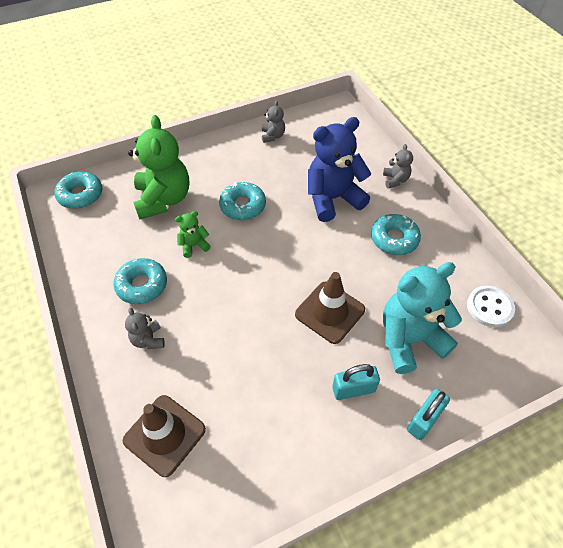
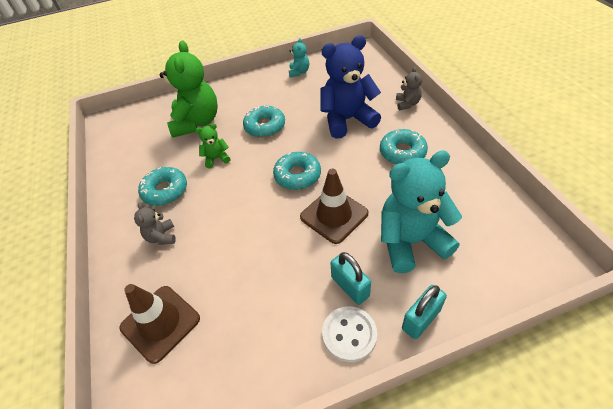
camera: 10 degrees right, 5 degrees down
turquoise donut [55,172,102,209] -> turquoise donut moved to [273,152,321,190]
grey teddy bear [262,100,285,143] -> turquoise teddy bear [289,38,309,77]
turquoise padlock [332,364,380,400] -> turquoise padlock turned 60 degrees clockwise [330,252,371,305]
white button [467,286,515,327] -> white button moved to [322,306,377,362]

